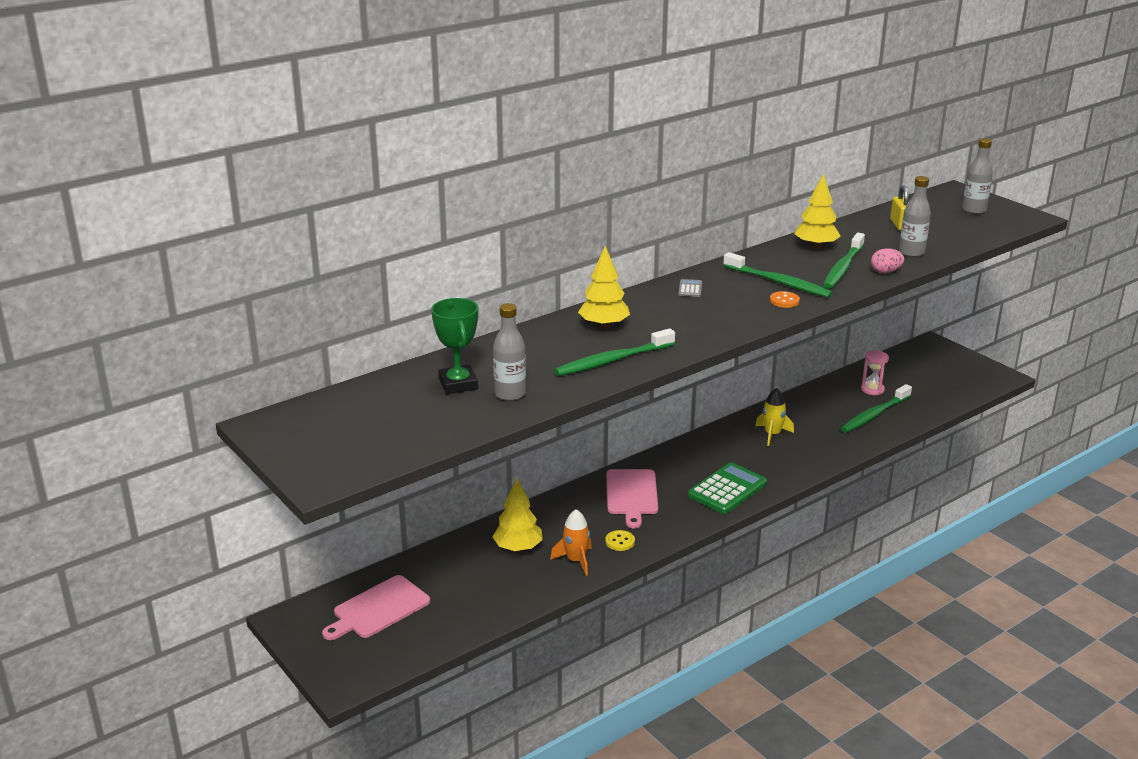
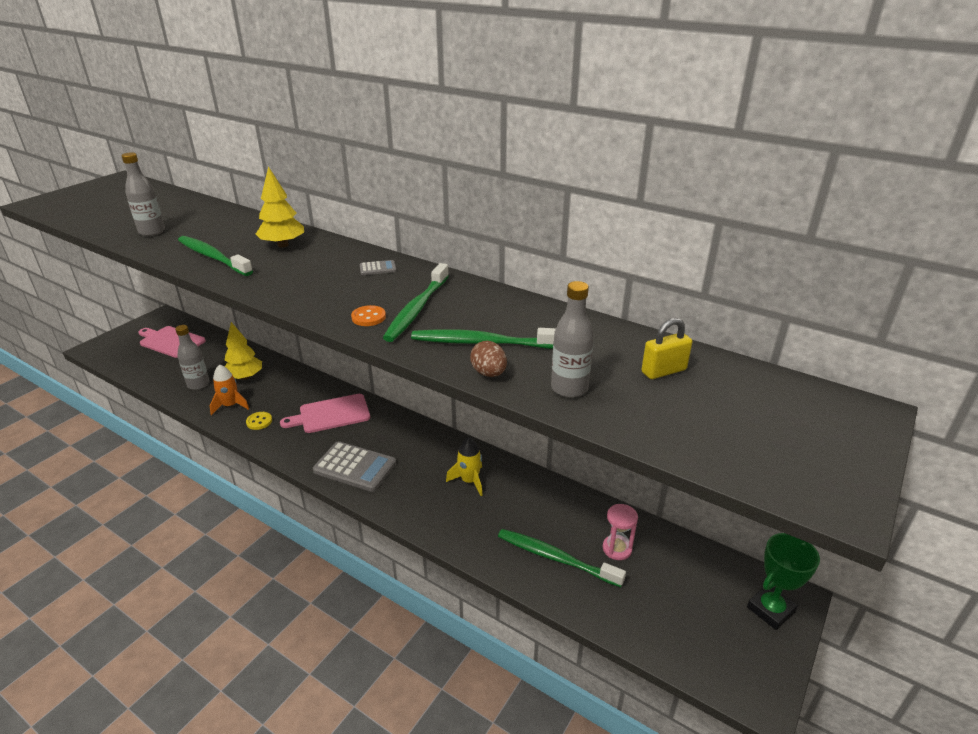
camera: 70 degrees right, 5 degrees up
green trophy [431,298,478,394] -> green trophy moved to [747,533,820,630]
green calculator [688,463,767,514] -> grey calculator [313,441,396,492]
yellow tree [794,173,841,249] -> none
pink egg [871,248,904,273] -> brown egg [470,341,507,377]
grey bottle [962,138,993,214] -> grey bottle moved to [175,325,210,390]

